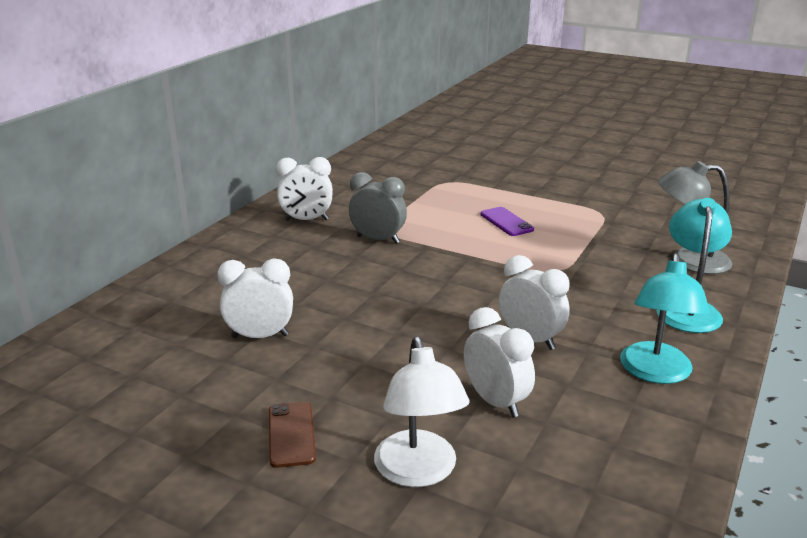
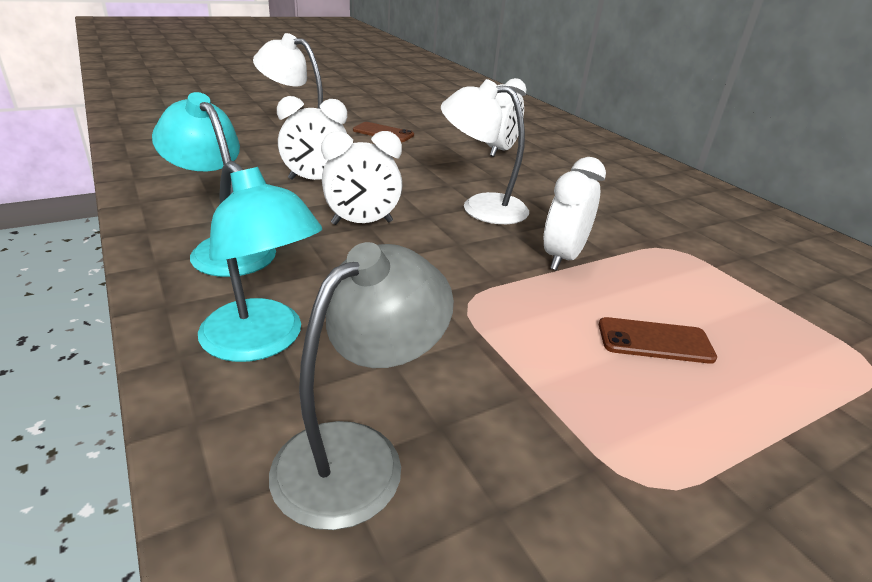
camera: 120 degrees right, 5 degrees up
white clock [276,157,333,221] -> white clock moved to [543,157,606,271]
grey clock [349,172,407,244] -> none
purple phone [481,207,534,236] -> brown phone [599,317,717,364]
none -> white lamp [441,79,529,224]

